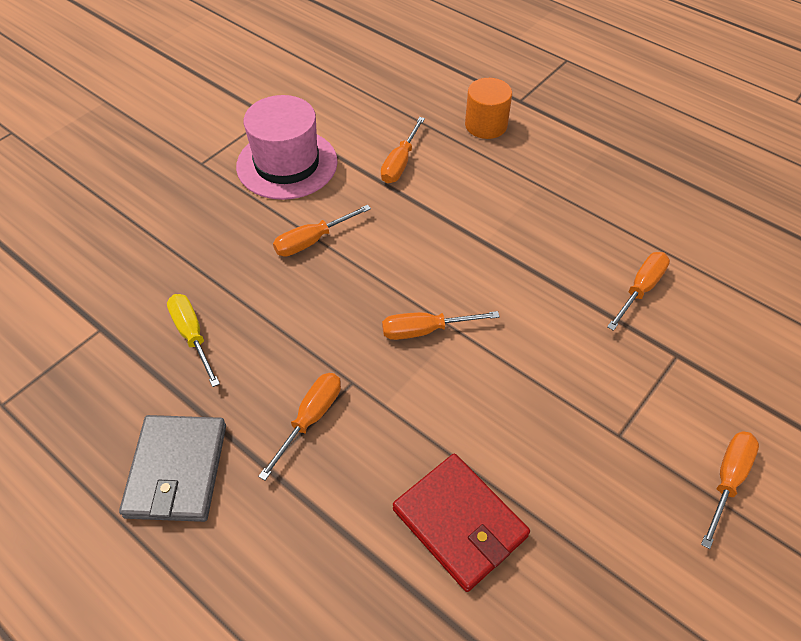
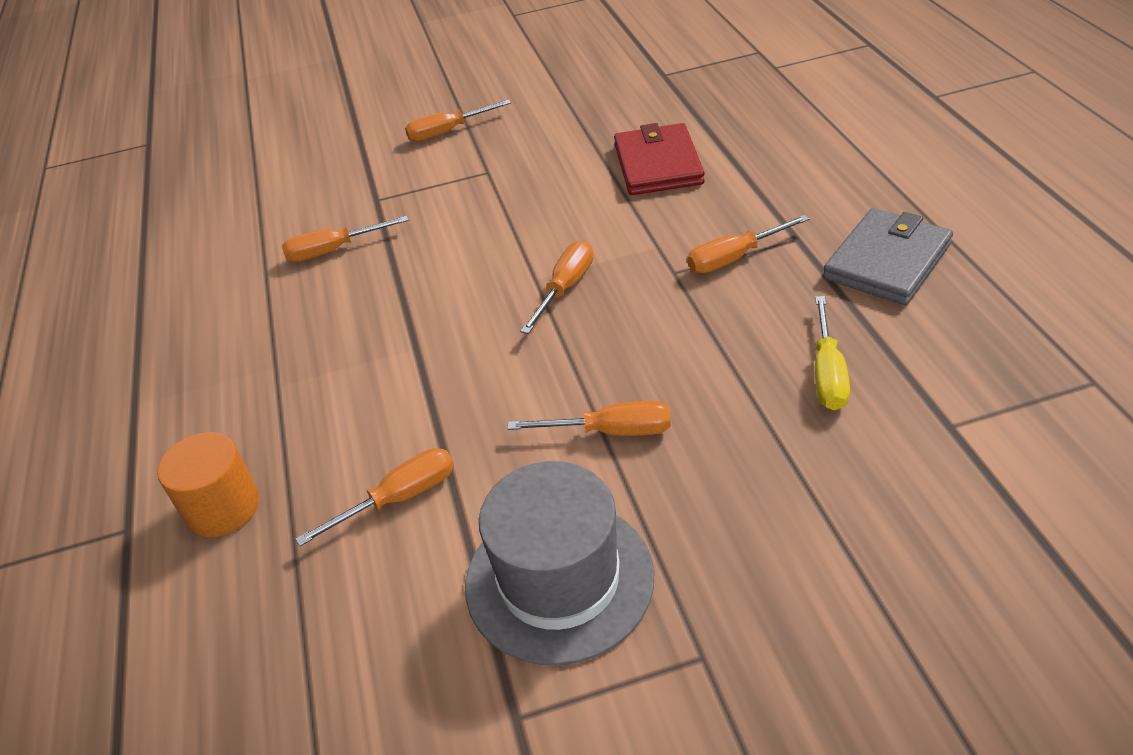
camera: 140 degrees left, 10 degrees down
pink hat [236,95,338,200] -> grey hat [465,461,654,665]
orange screwdriver [382,311,500,340] -> orange screwdriver turned 90 degrees counterclockwise [520,241,593,334]

